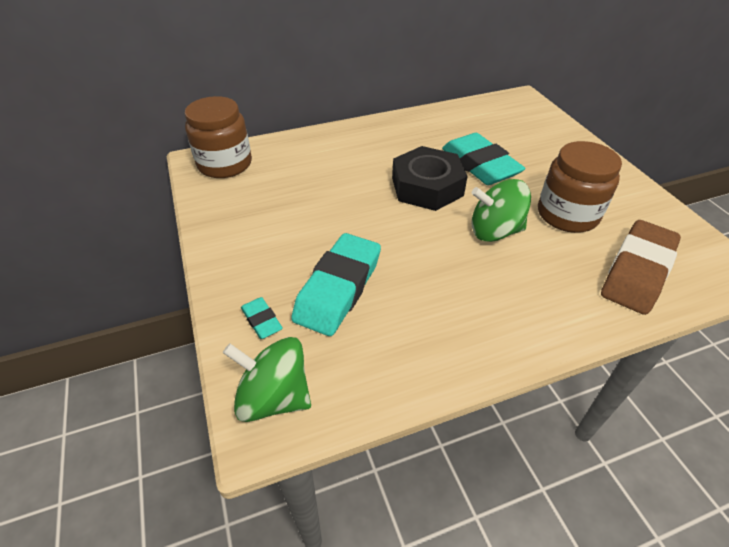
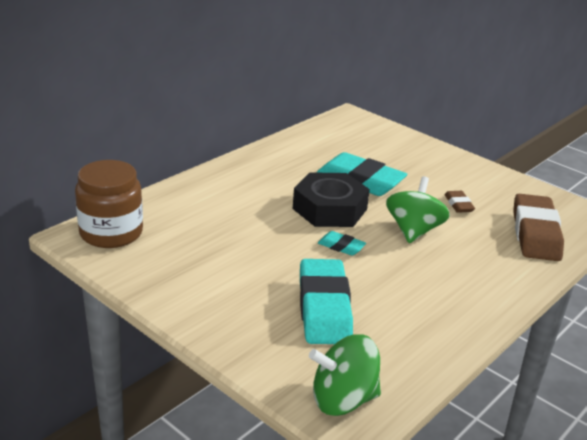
camera: 30 degrees left, 15 degrees down
turquoise eraser [241,297,283,339] -> turquoise eraser moved to [318,231,366,256]
green spinning top [471,179,531,242] -> green spinning top turned 135 degrees clockwise [386,176,450,243]
brown jar [538,141,622,233] -> brown eraser [444,191,475,213]

